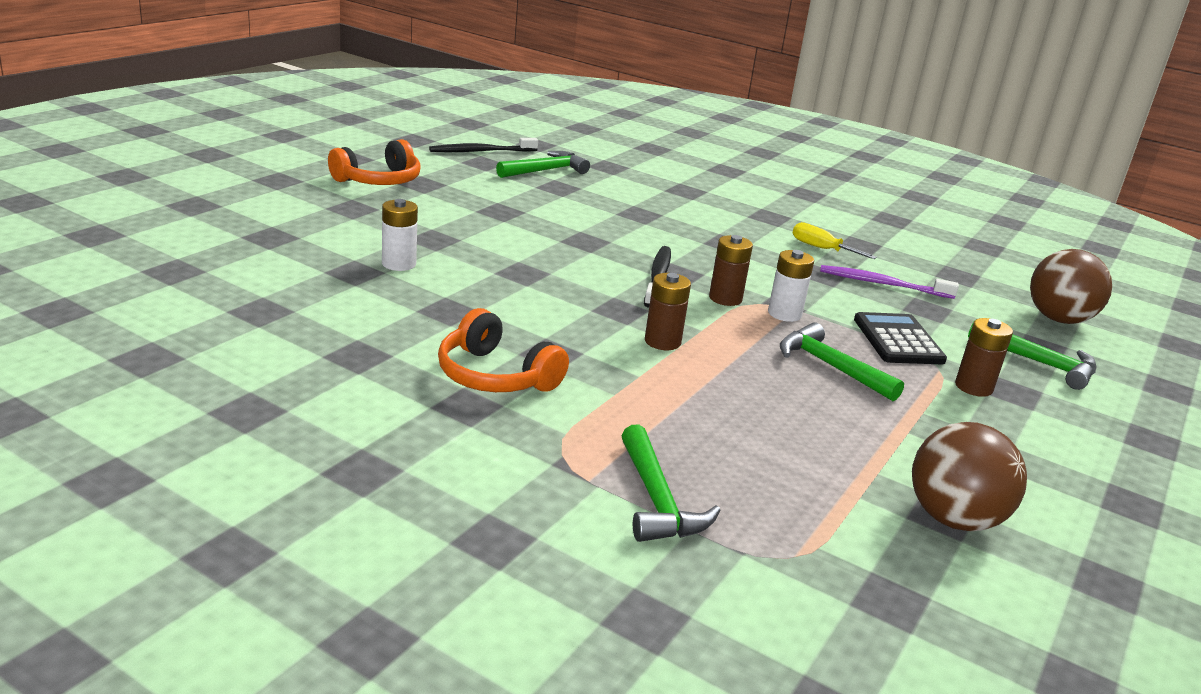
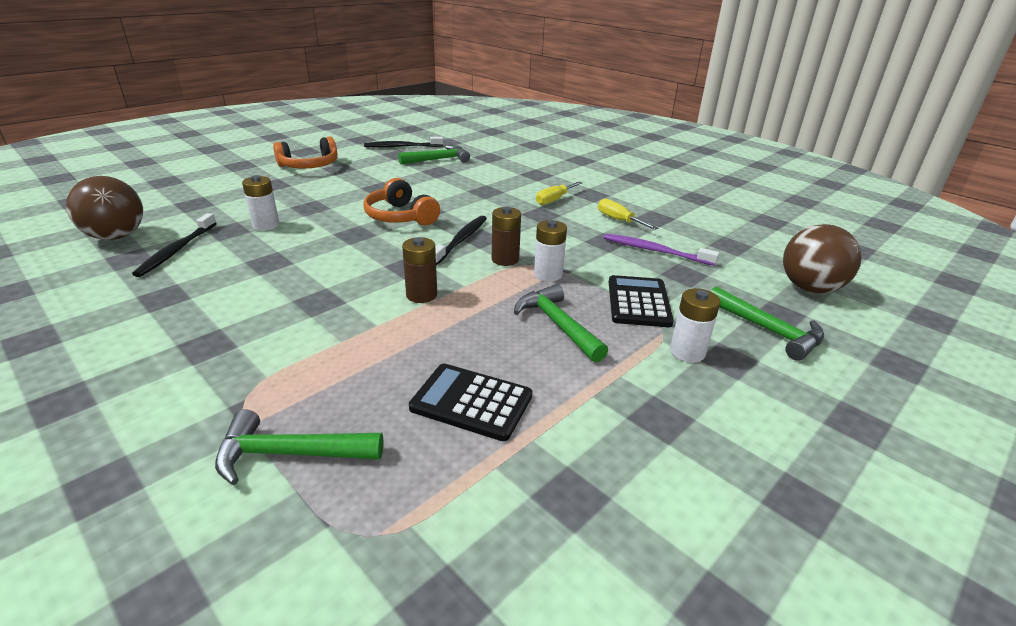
camera: 15 degrees right, 5 degrees up
orange headphones [438,308,569,392] -> orange headphones moved to [363,178,440,225]
green hammer [621,425,721,542] -> green hammer turned 90 degrees clockwise [215,409,384,485]
brown ball [912,422,1027,531] -> brown ball moved to [66,176,143,240]
brown battery [955,318,1013,397] -> white battery [670,288,721,363]
none -> black toothbrush [132,213,217,277]
none -> black calculator [409,364,532,441]
none -> yellow screwdriver [536,182,582,205]

